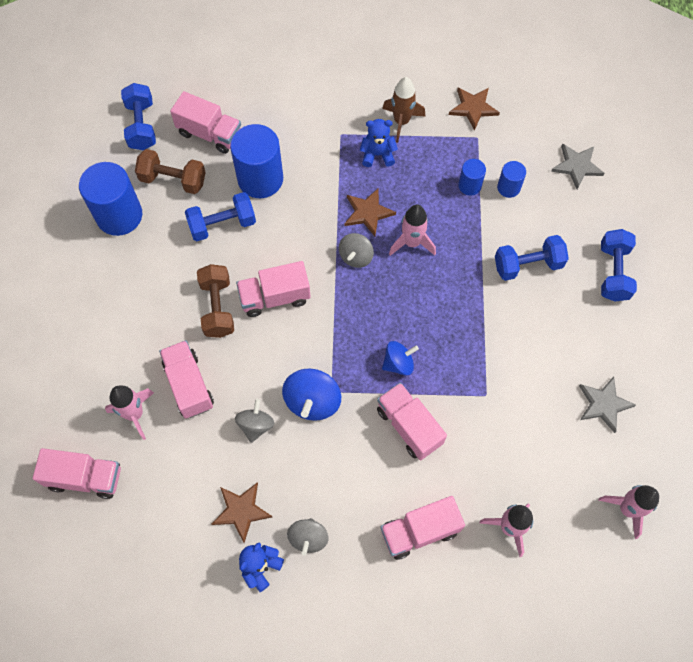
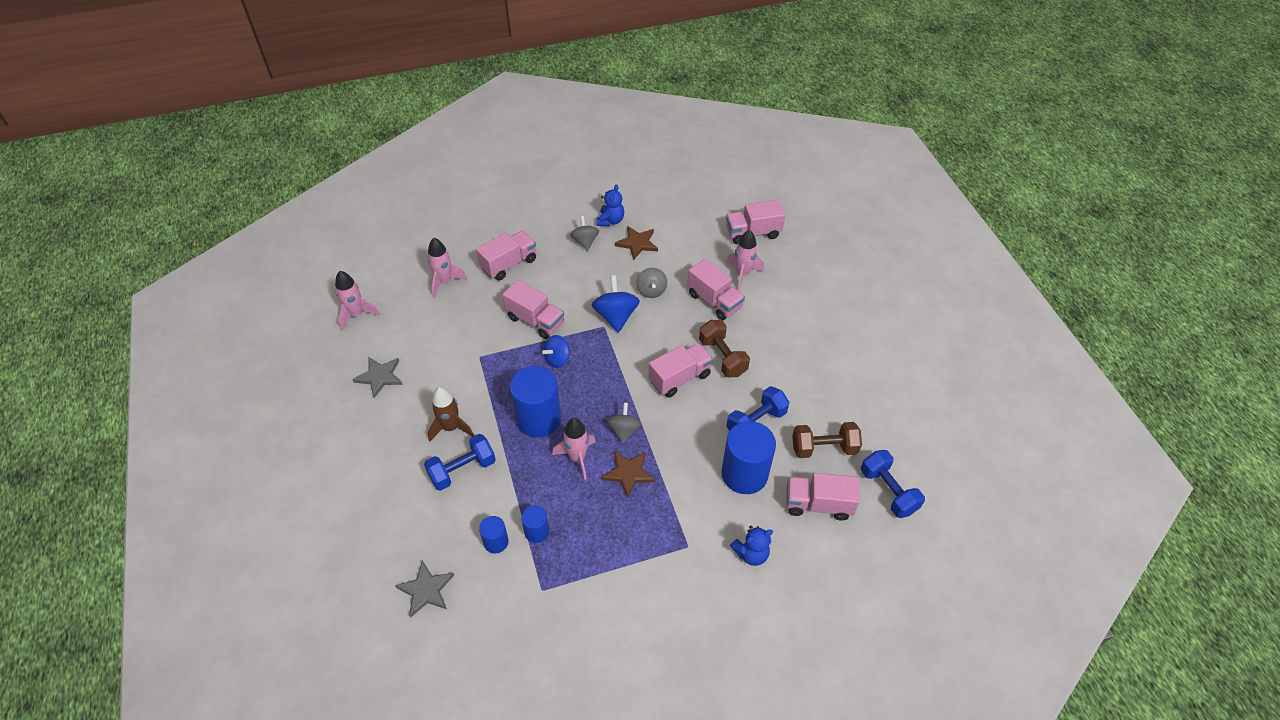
camera: 160 degrees right, 15 degrees down
blue cylinder [79,162,142,236] -> blue cylinder moved to [510,366,561,437]
blue teddy bear [360,119,398,167] -> blue teddy bear moved to [730,526,773,566]
brown rocket [382,77,426,143] -> brown rocket moved to [428,387,474,442]
brown star [449,88,500,131] -> none
blue dumbbell [601,229,637,301] -> none

